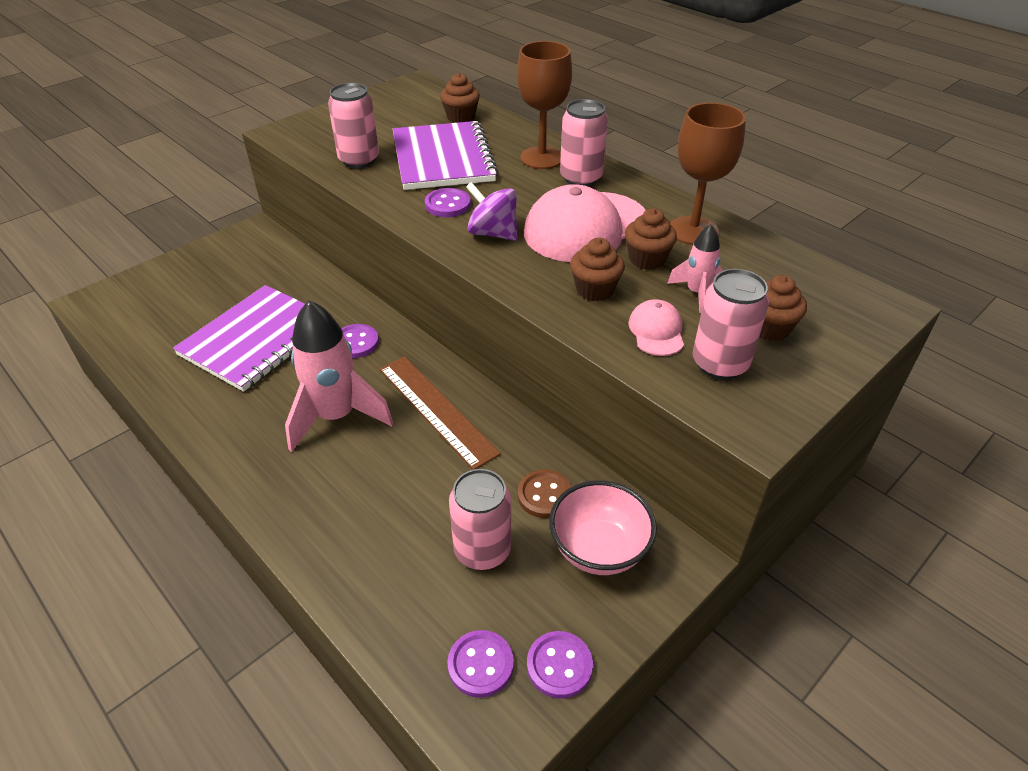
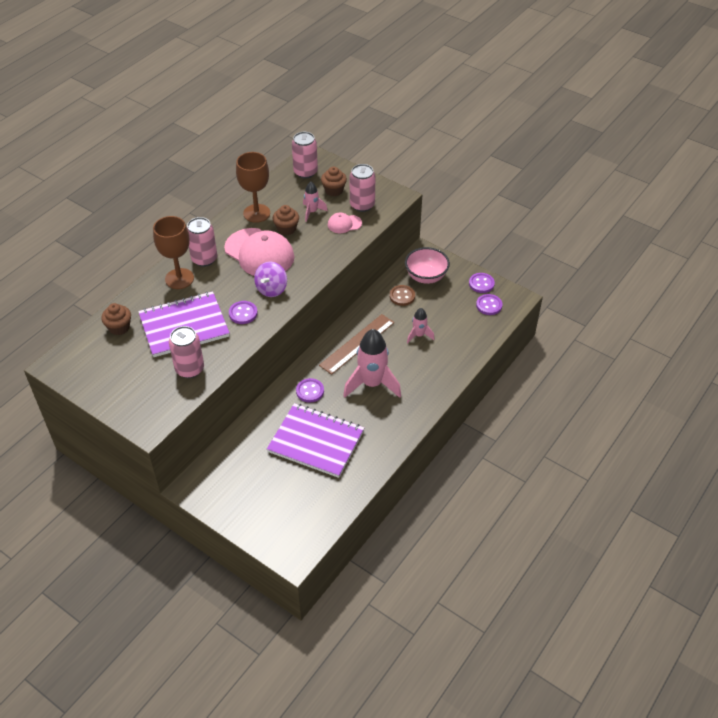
camera: 100 degrees left, 5 degrees up
pink can [449,469,511,570] -> pink can moved to [292,132,318,179]
brown cupcake [570,238,625,301] -> none
none -> pink rocket [407,308,434,343]

